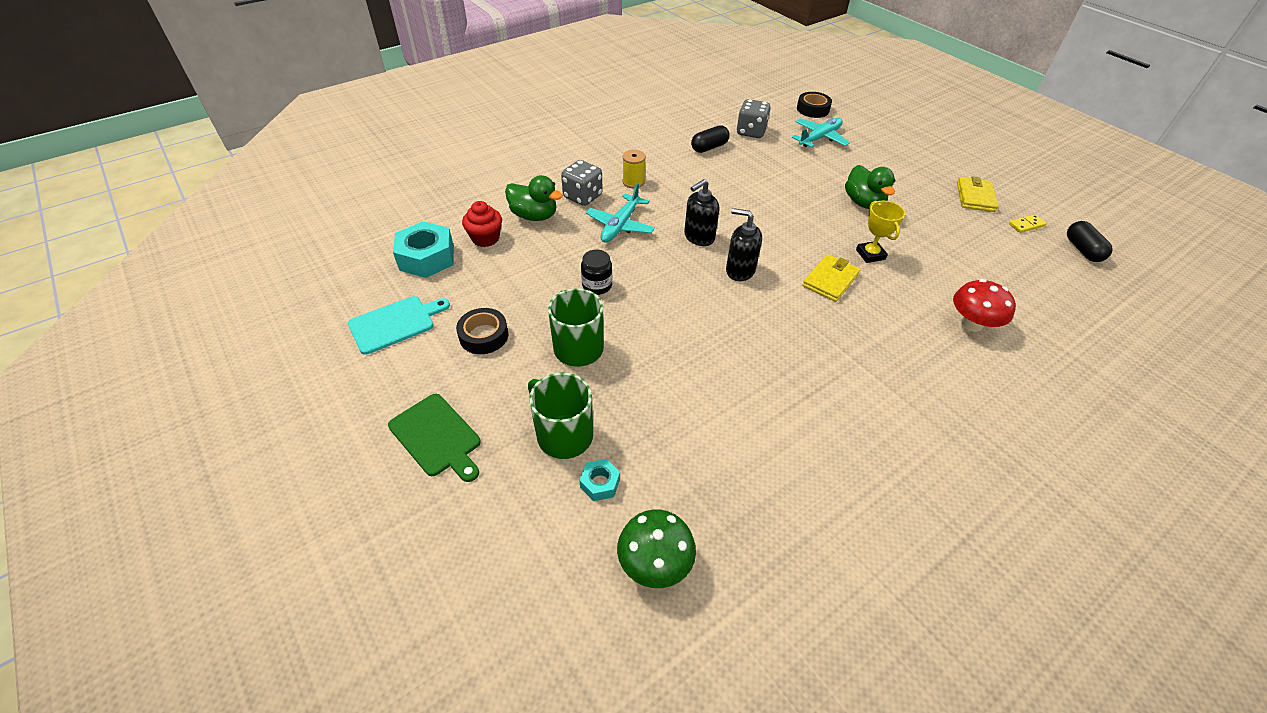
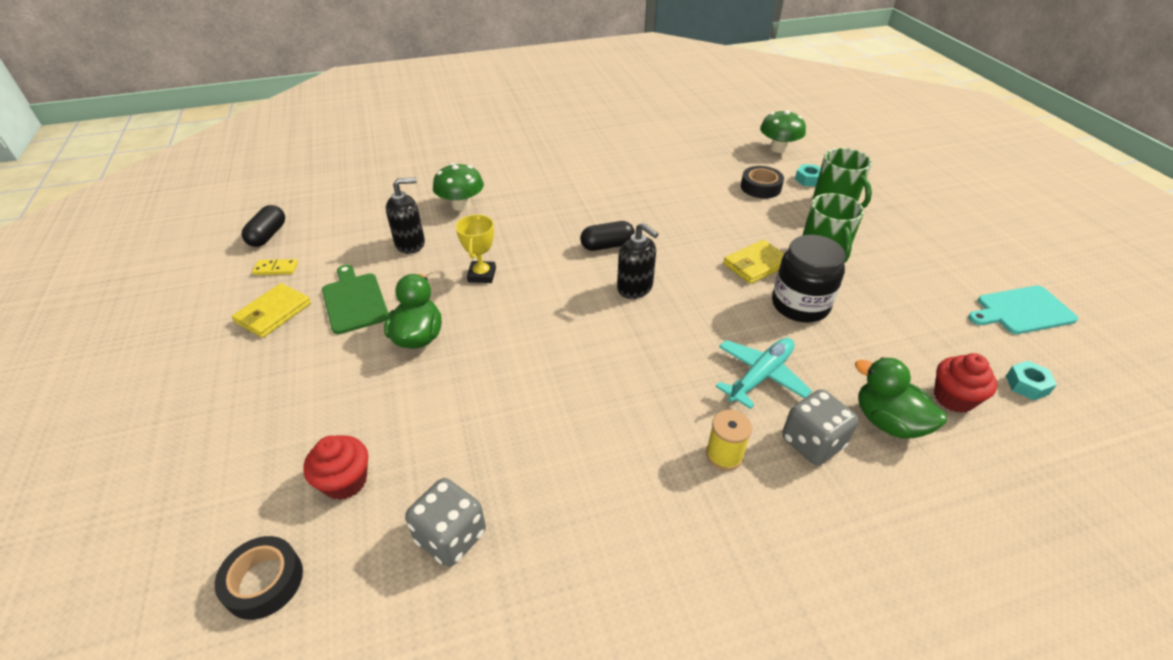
camera: 160 degrees left, 5 degrees down
green cutting board [388,394,481,482] -> green cutting board moved to [322,264,388,334]
turquoise nut [393,221,454,278] -> turquoise nut [1006,361,1057,400], size x0.50
black tape [456,308,508,354] -> black tape moved to [741,166,784,199]
black jar [581,250,612,295] -> black jar [772,235,846,323], size x1.71
black soap dispenser [684,179,719,246] -> black soap dispenser moved to [386,178,425,254]
black capsule [691,125,730,153] -> black capsule moved to [580,221,635,251]
turquoise plane [792,118,850,148] -> red cupcake [303,435,368,500]
yellow wallet [802,254,860,302] -> yellow wallet moved to [723,240,784,284]
red mushroom [953,279,1016,332] -> green mushroom [433,163,484,211]

